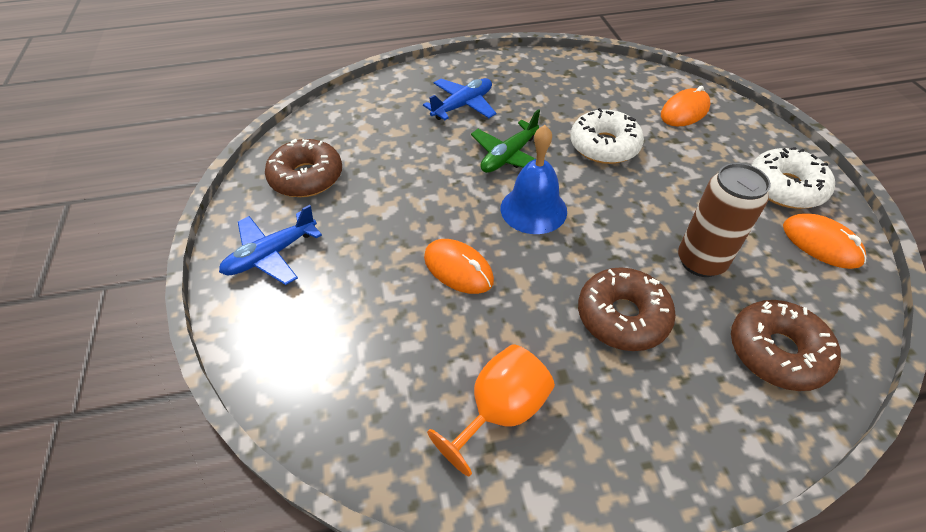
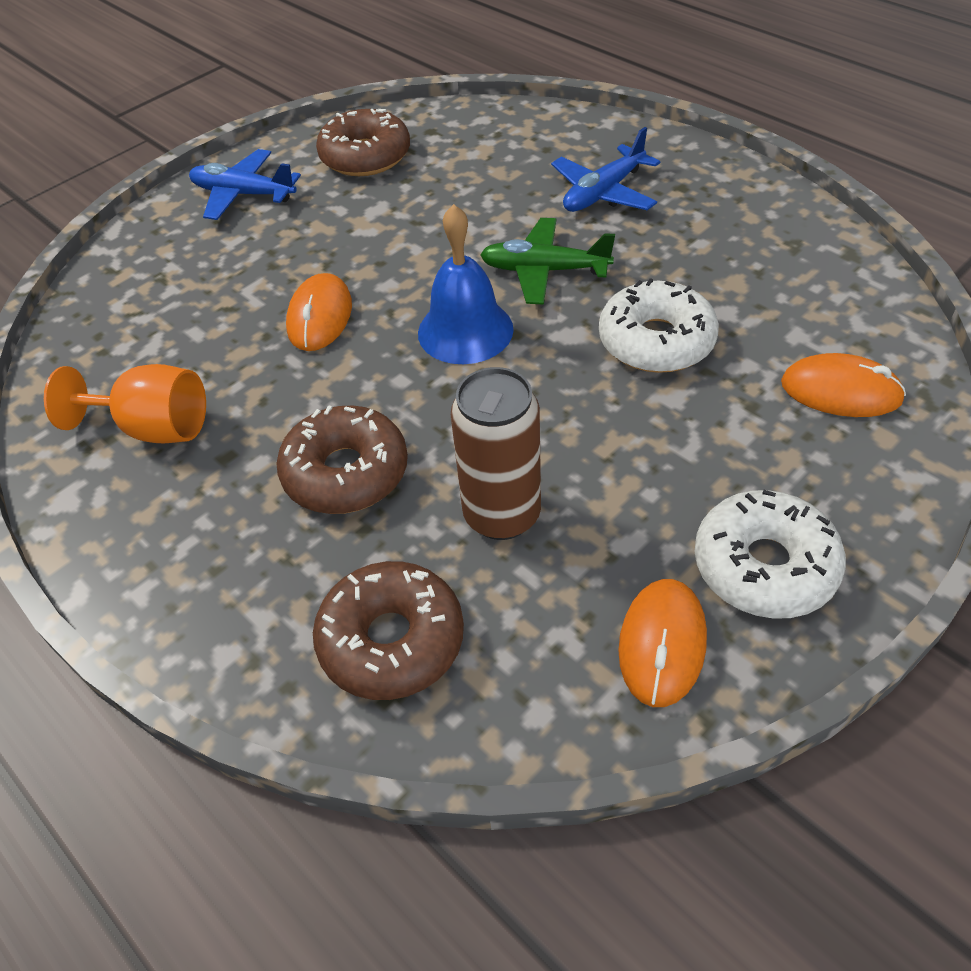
camera: 60 degrees right, 0 degrees up
blue plane [423,78,496,120] -> blue plane turned 120 degrees clockwise [551,127,660,212]

